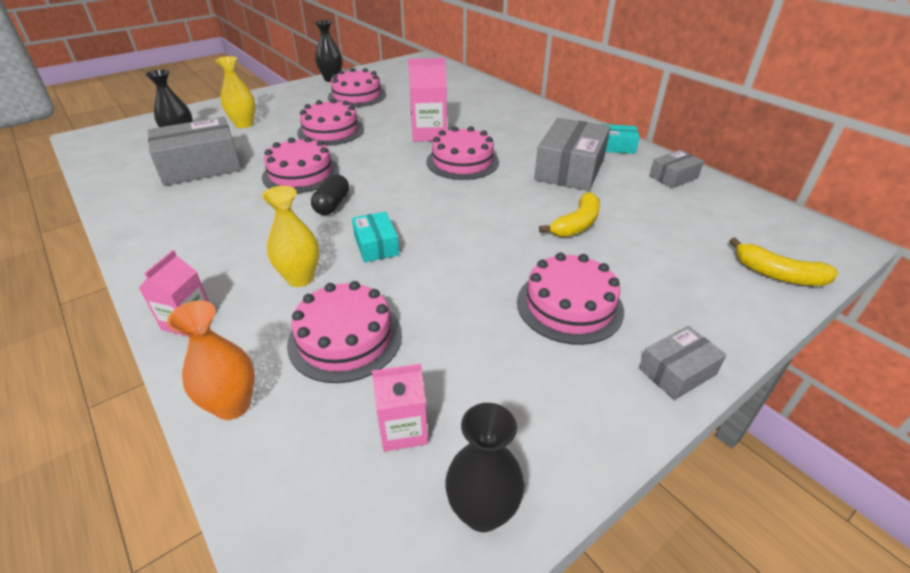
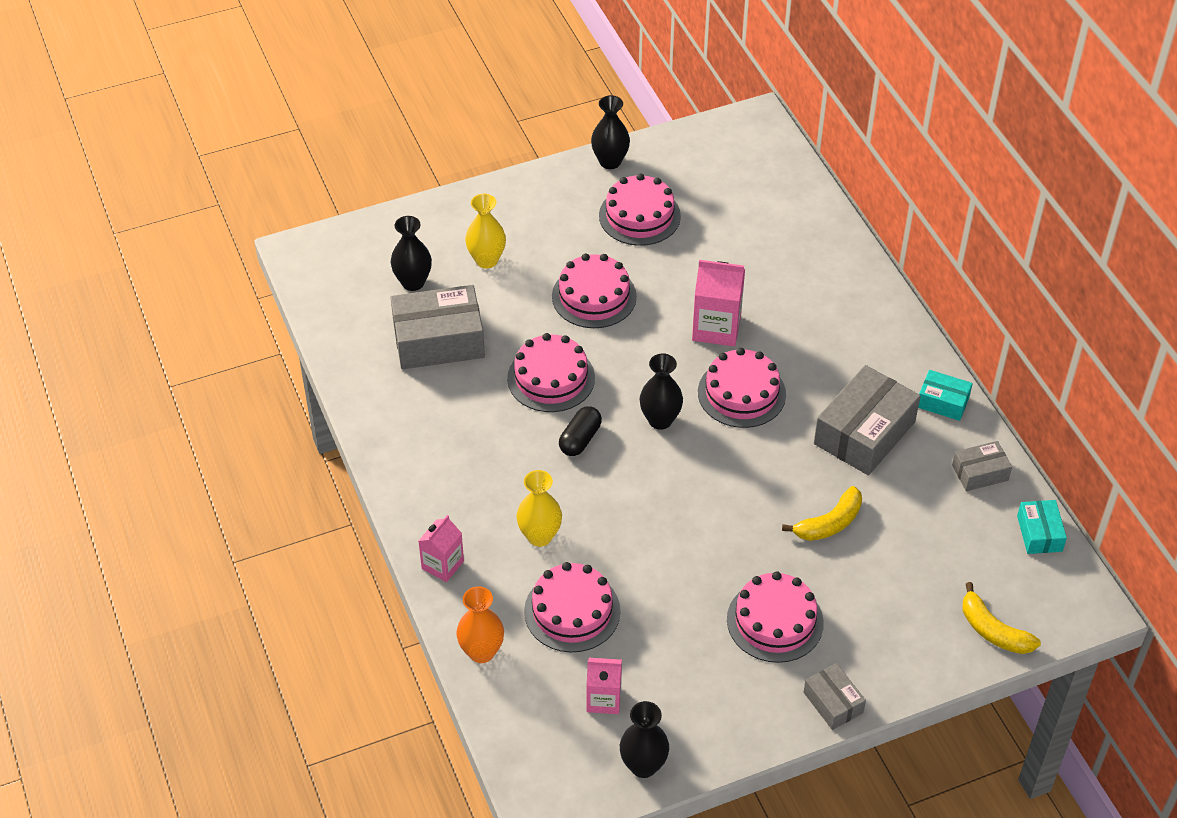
camera: 15 degrees right, 10 degrees up
turquoise box [352,211,399,262] -> turquoise box moved to [1017,500,1067,554]
grey box [639,326,727,400] -> grey box turned 75 degrees clockwise [803,663,866,730]
none -> black vase [640,353,683,430]

